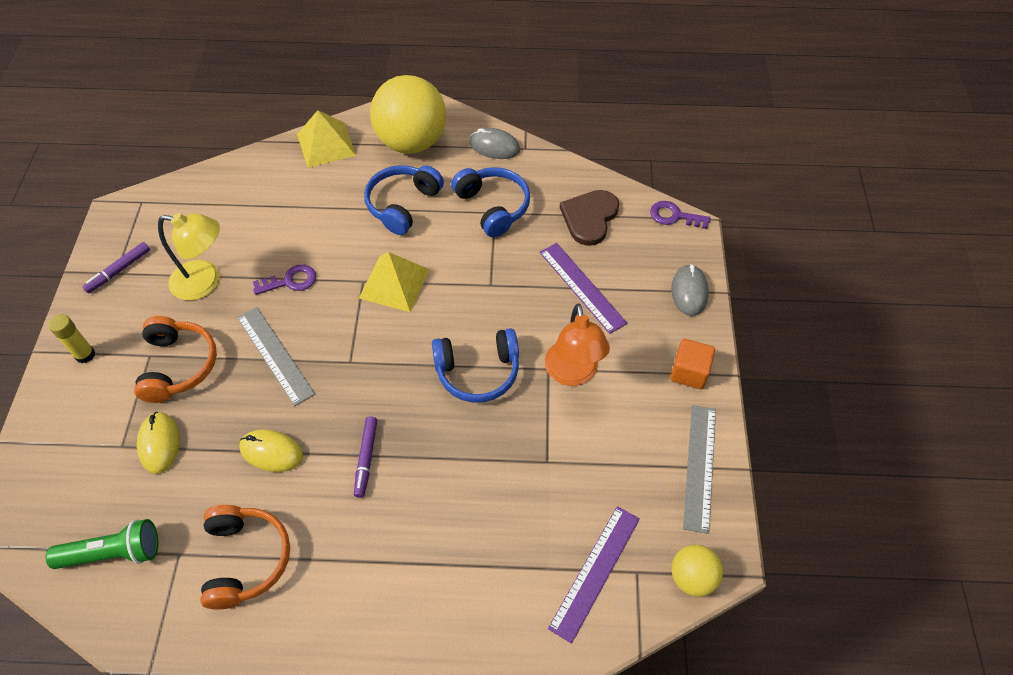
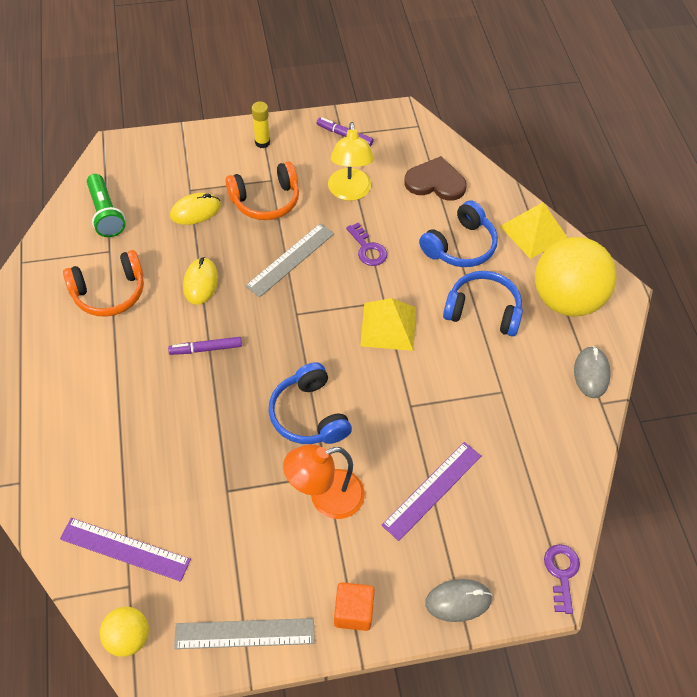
camera: 75 degrees right, 0 degrees up
blue headphones [451,167,530,237] -> blue headphones moved to [419,200,498,267]
brown heart [560,190,619,246] -> brown heart moved to [404,156,467,201]

